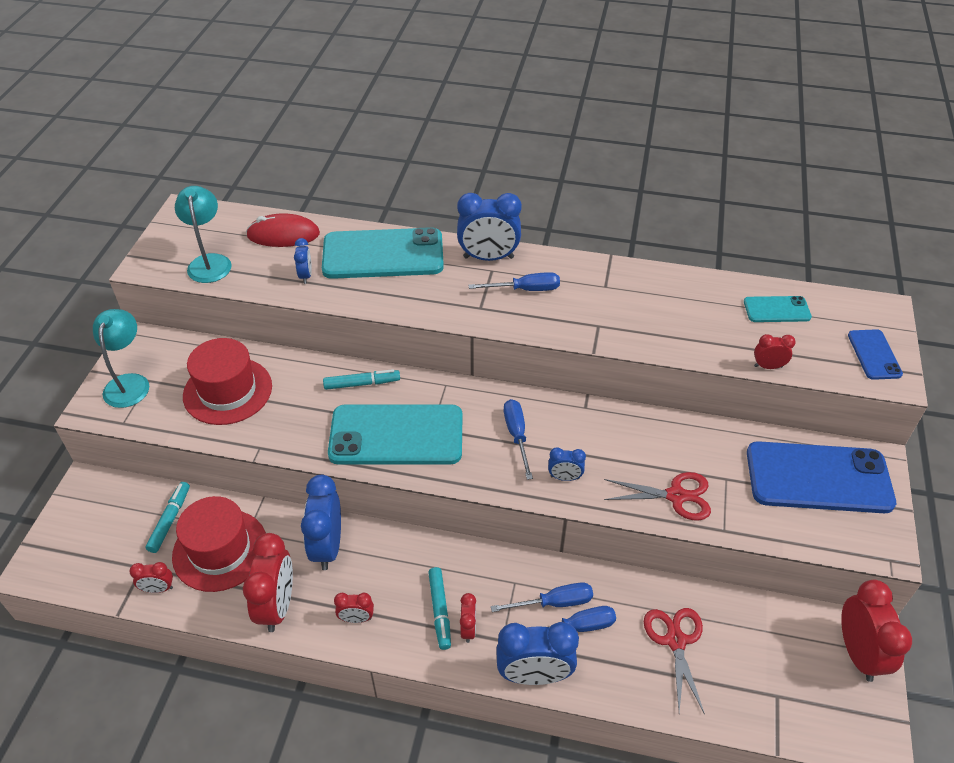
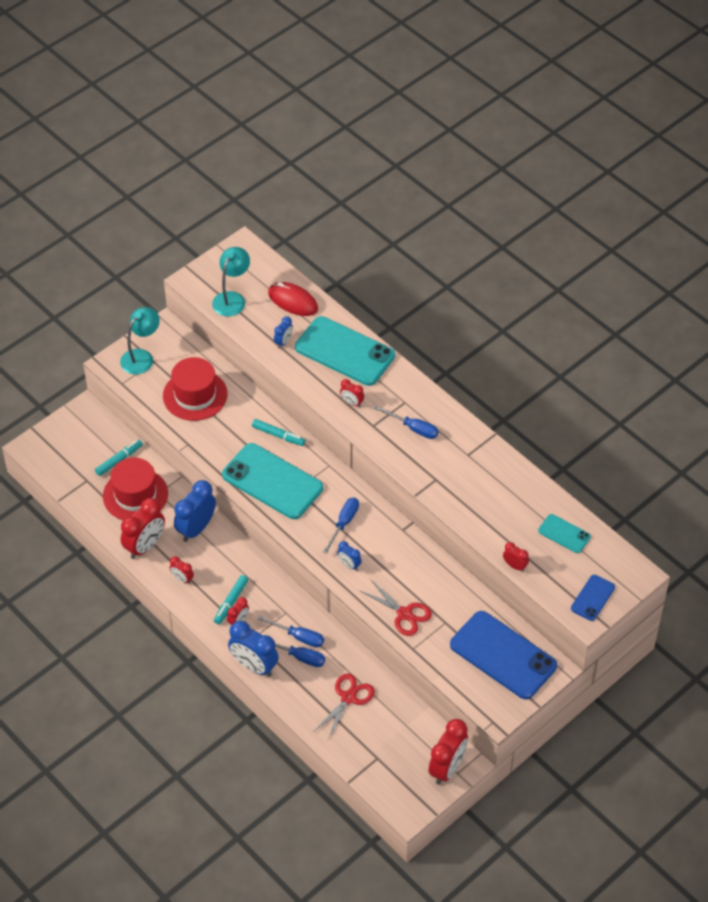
camera: 35 degrees right, 5 degrees up
red clock [129,562,173,593] -> red clock moved to [340,379,364,407]
blue clock [457,193,522,261] -> none

